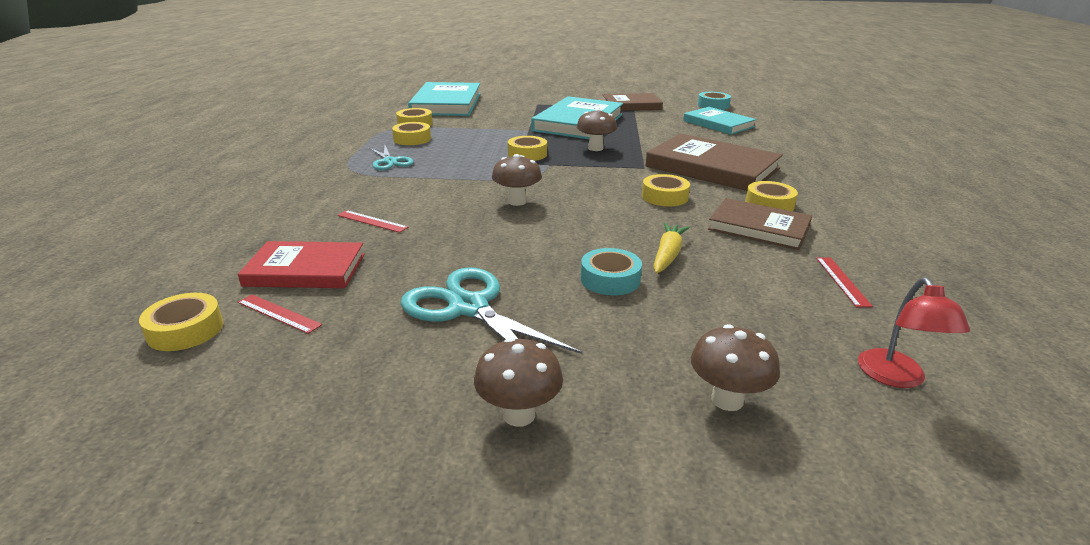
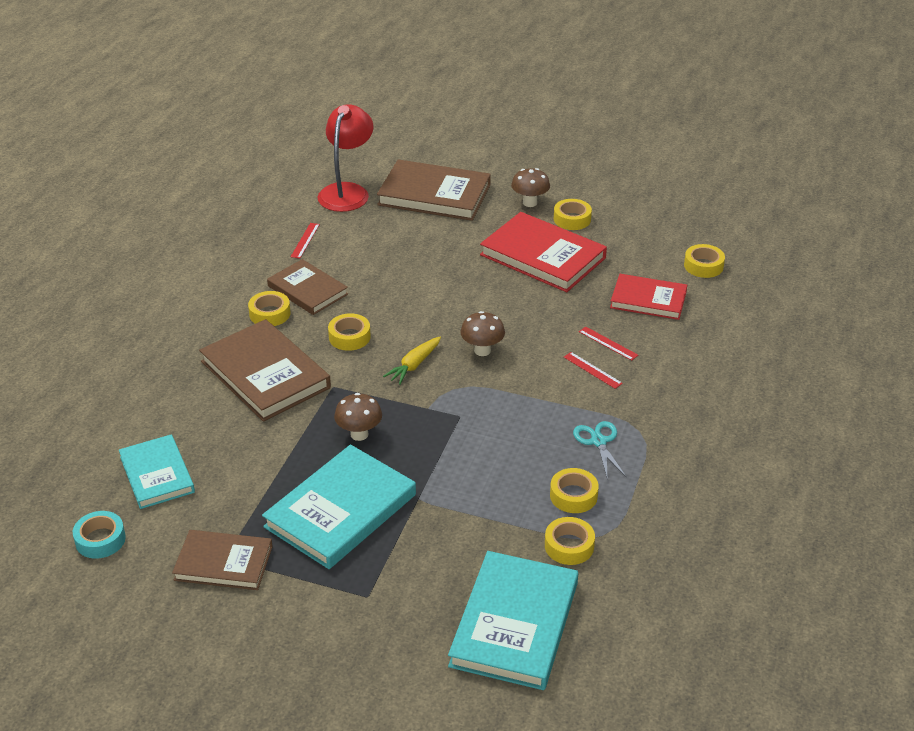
camera: 165 degrees left, 10 degrees up
red ruler [238,294,322,334] -> red ruler moved to [564,352,623,389]
turquoise scissors [401,267,582,354] -> red book [480,212,607,292]
yellow tape [508,136,547,161] -> yellow tape moved to [554,199,592,230]
turquoise tape [581,248,642,296] -> none
yellow carrot [653,223,690,273] -> yellow carrot moved to [383,337,441,385]
brown mushroom [691,324,780,411] -> brown book [377,159,491,221]
red lamp [858,278,970,388] -> red lamp [318,104,373,212], size x1.71

